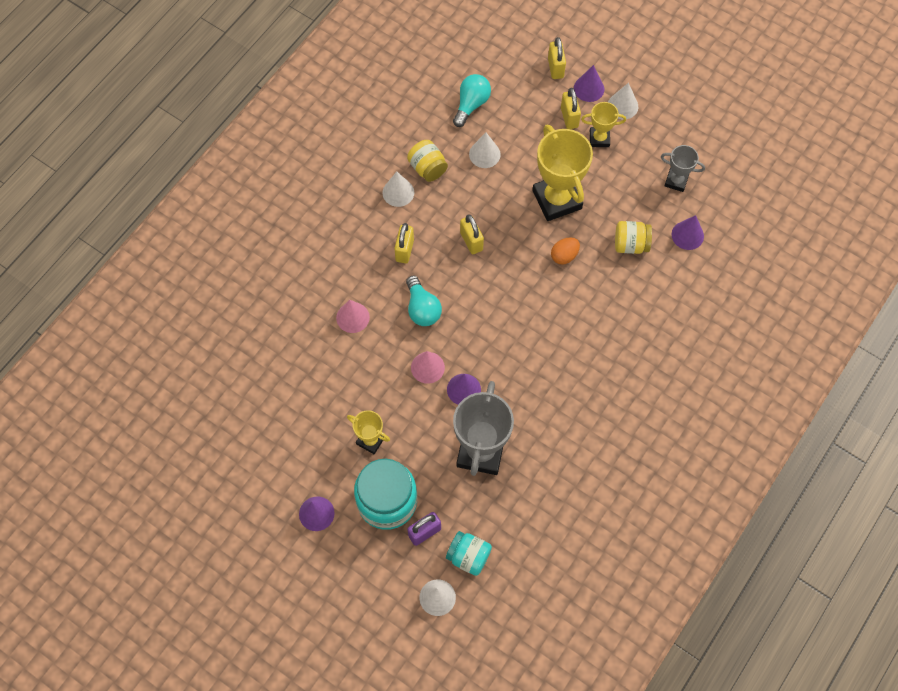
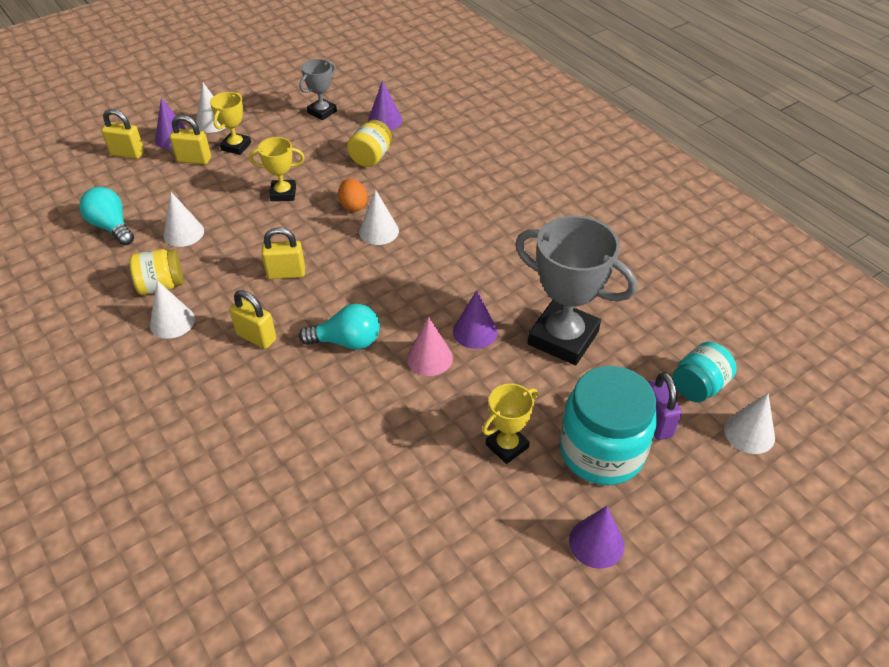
camera: 70 degrees left, 20 degrees down
pink cone [336,300,370,333] -> none
yellow trophy [532,124,593,221] -> yellow trophy [249,137,305,201], size x0.52
none -> white cone [359,190,399,245]

